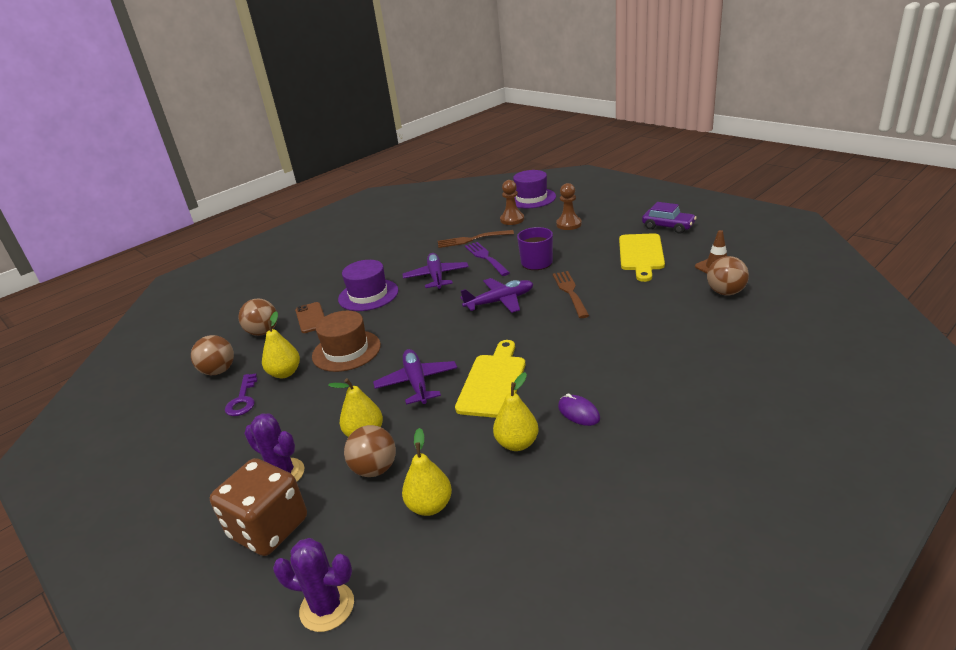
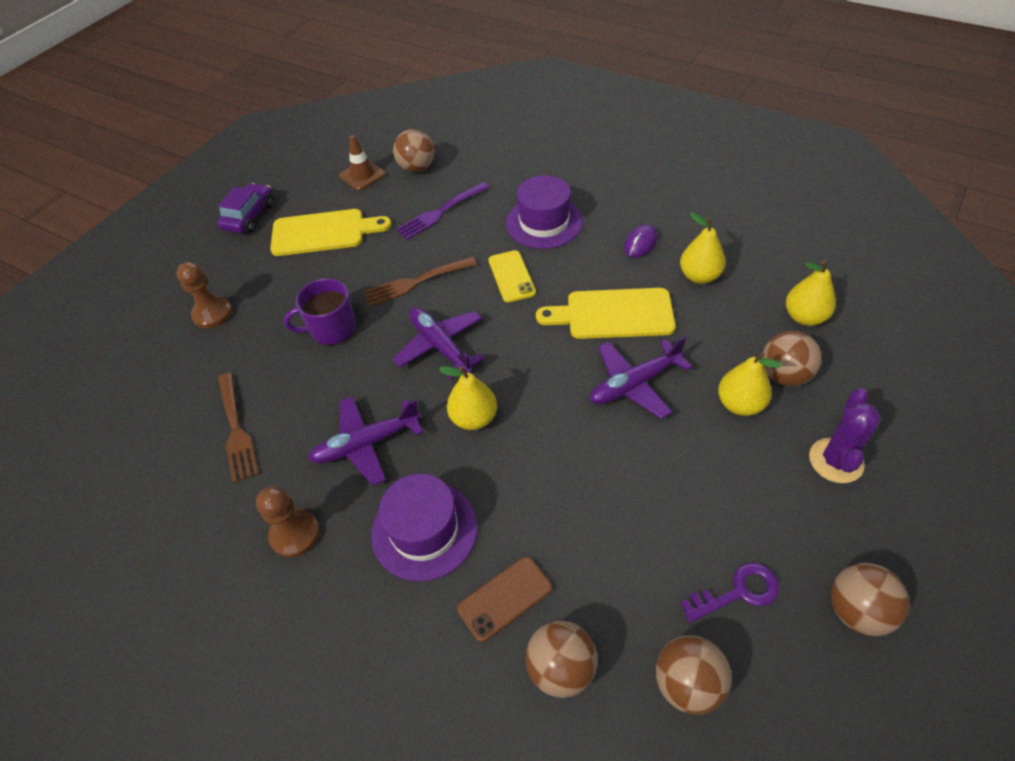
camera: 105 degrees left, 20 degrees up
brown dice [210,458,307,556] -> none
yellow pear [262,312,300,378] -> yellow pear moved to [439,366,497,430]
purple cactus [273,538,354,632] -> none
brown hat [312,311,381,372] -> none
purple fork [465,242,510,276] -> purple fork moved to [396,182,489,240]
brown pawn [500,180,524,225] -> brown pawn moved to [256,486,319,558]
purple hat [513,170,556,208] -> purple hat moved to [506,175,583,249]
none -> yellow phone [489,250,536,302]
none -> brown ball [831,563,909,636]

